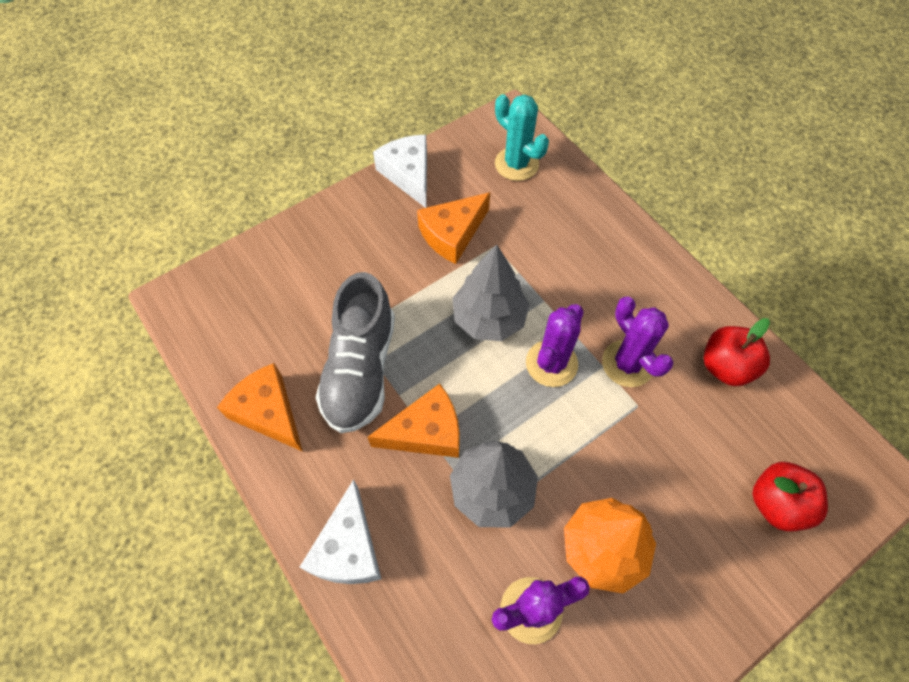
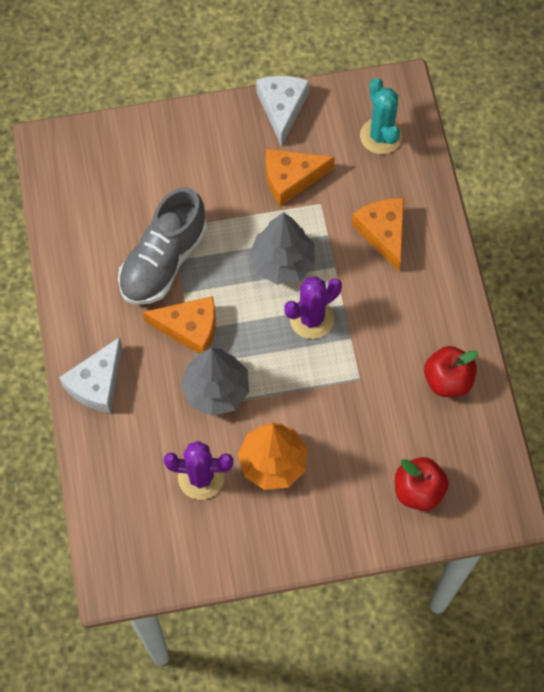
camera: 25 degrees right, 5 degrees up
orange cheese [217,363,303,452] -> orange cheese moved to [351,198,404,272]
purple cactus [602,297,674,387] -> none

